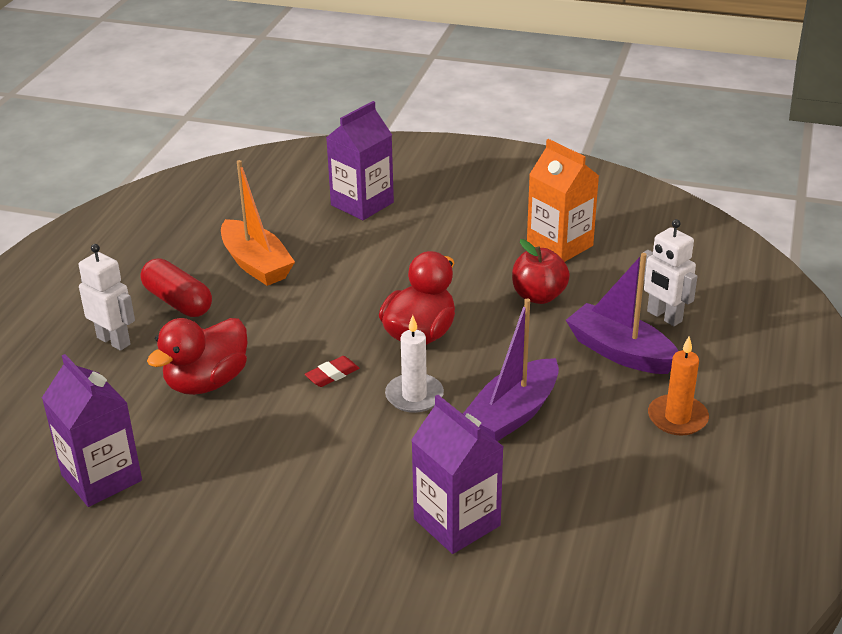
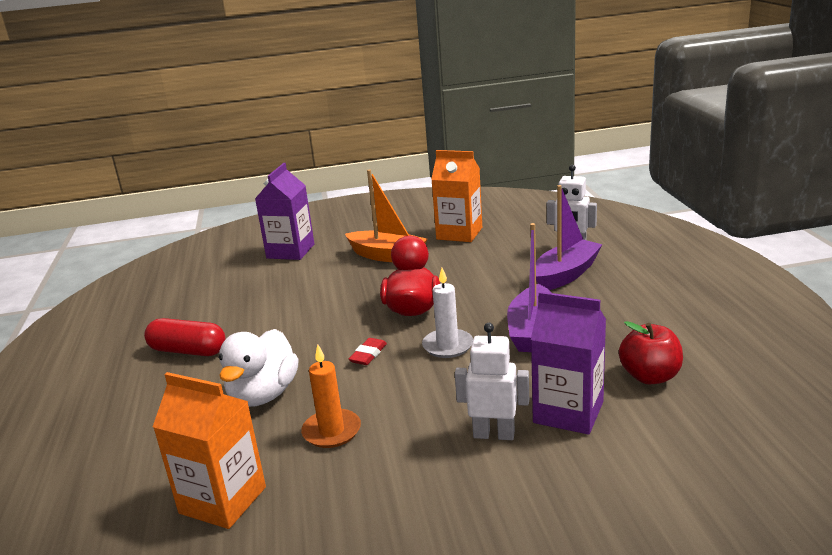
camera: 25 degrees left, 10 degrees down
purple carton [42,354,142,507] -> orange carton [153,372,266,529]
white robot [79,244,135,351] -> white robot moved to [455,323,529,440]
red duck [147,318,248,395] -> white duck [219,329,299,407]
orange boat [221,160,295,286] -> orange boat moved to [345,170,427,262]
red apple [512,239,570,304] -> red apple moved to [619,321,683,384]
purple boat [566,253,678,374] -> purple boat turned 120 degrees clockwise [536,185,603,290]
orange candle [648,336,709,436] -> orange candle moved to [301,344,361,448]

